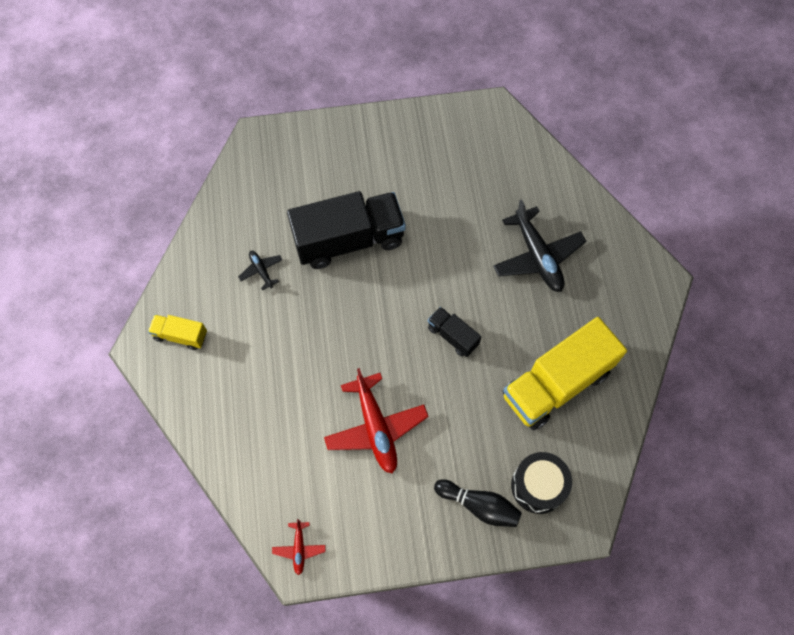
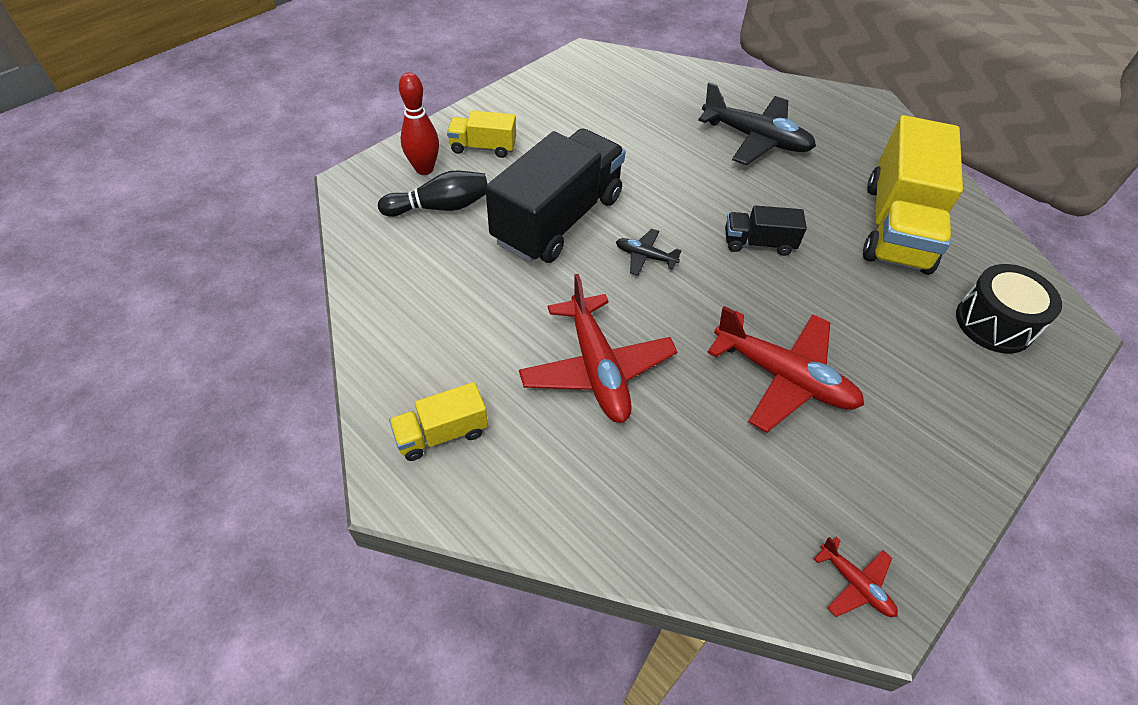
camera: 40 degrees left, 15 degrees down
black plane [238,251,282,291] -> black plane moved to [616,229,682,276]
black bowling pin [434,479,522,527] -> black bowling pin moved to [378,170,487,217]
none -> red bowling pin [399,72,439,175]
none -> yellow truck [447,110,516,158]
none -> red plane [519,274,677,423]

